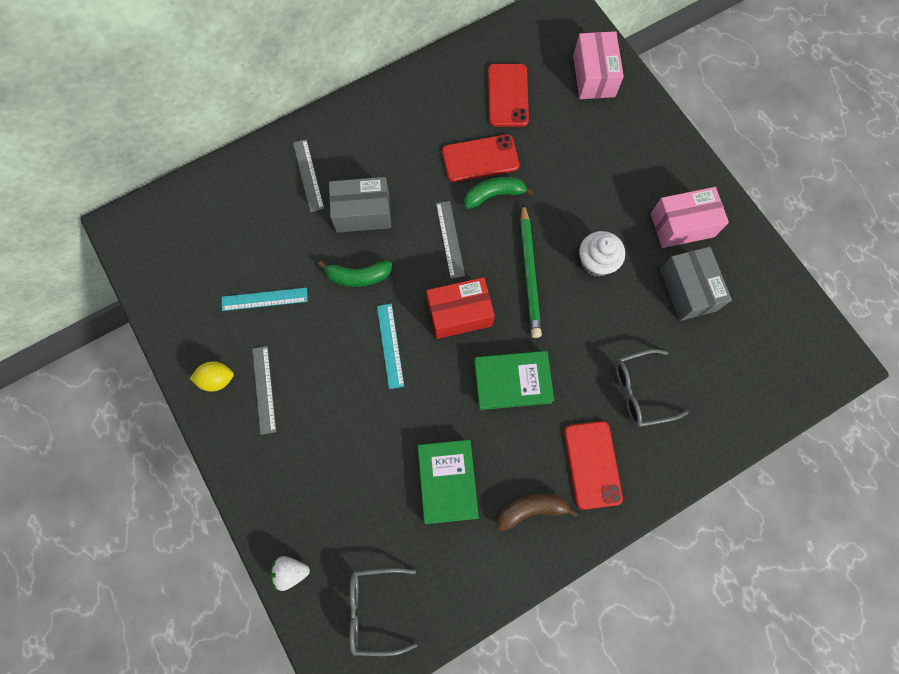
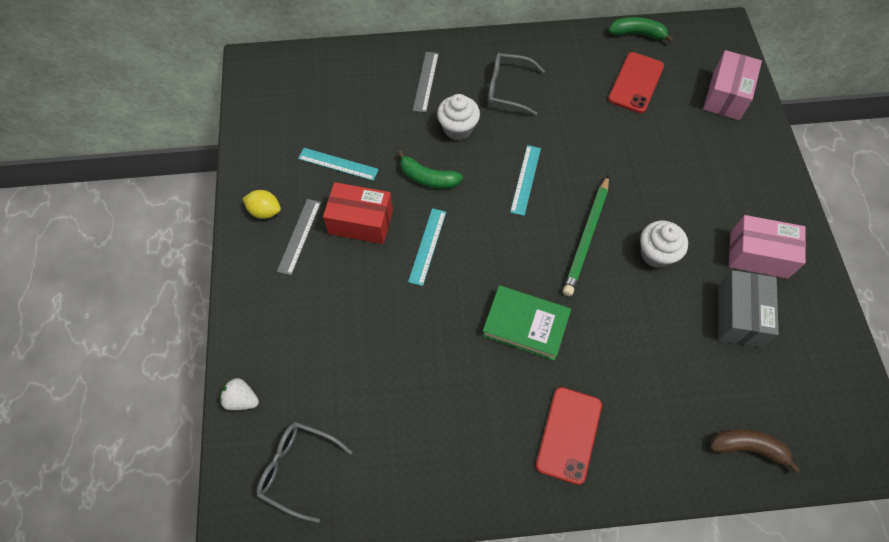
camera: 25 degrees right, 10 degrees down
grey box [329,177,391,233] -> white cupcake [437,94,480,140]
green book [418,440,479,524] -> none
red box [426,277,495,339] -> red box moved to [323,182,393,244]
grey ruler [436,201,465,279] -> turquoise ruler [510,145,541,216]
red phone [442,134,519,182] -> none
green banana [464,177,534,209] -> green banana moved to [608,17,674,43]
brown banana [497,494,578,531] -> brown banana moved to [710,429,800,473]
grey glasses [615,349,689,427] -> grey glasses moved to [488,53,545,115]

